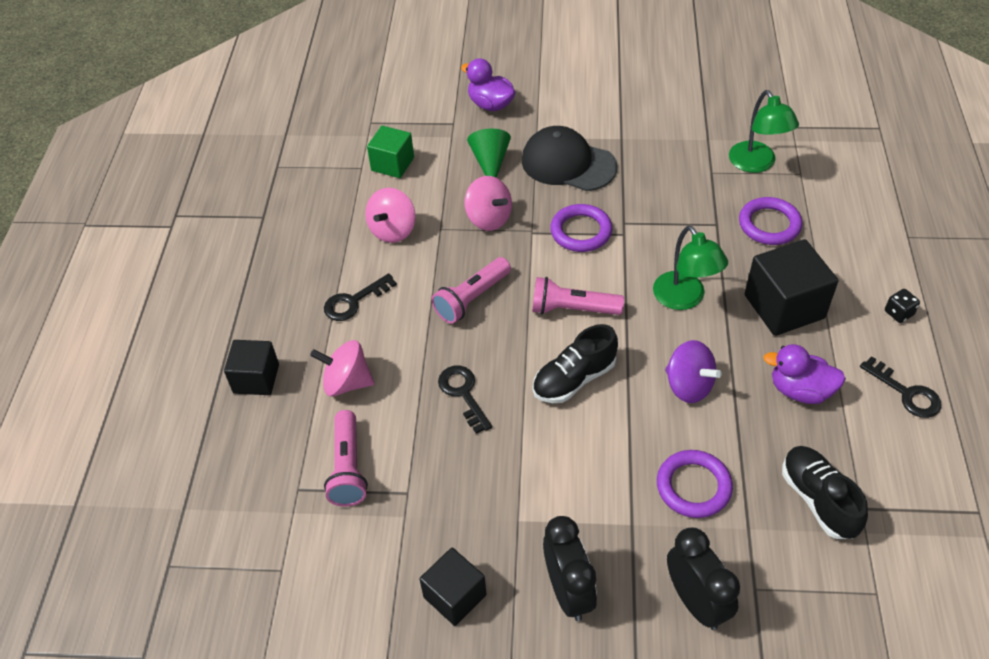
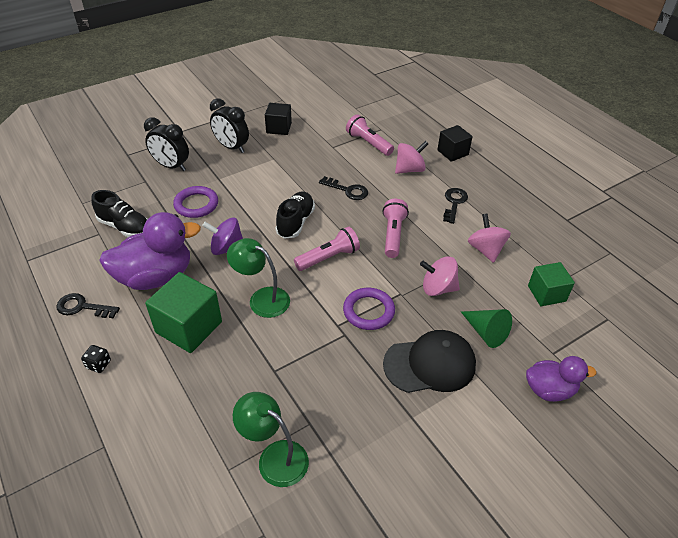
camera: 140 degrees right, 5 degrees down
purple ring [739,197,802,245] -> none
black cube [745,239,838,336] -> green cube [145,272,222,353]
purple duck [763,344,846,404] -> purple duck [99,212,201,290], size x1.72

